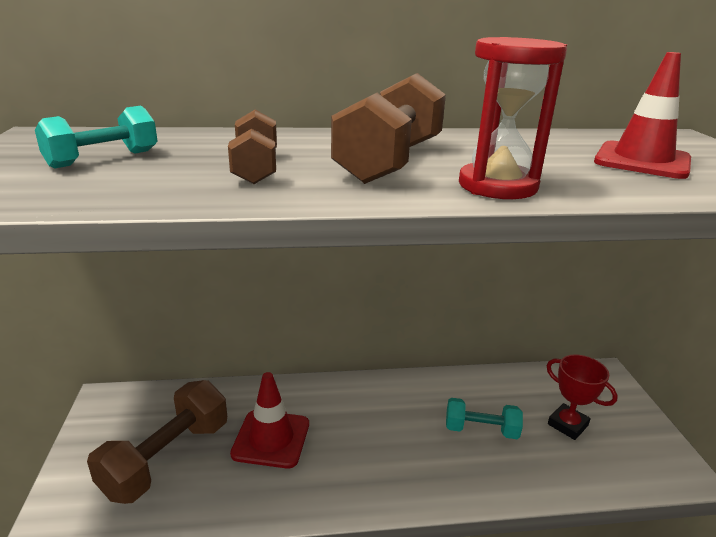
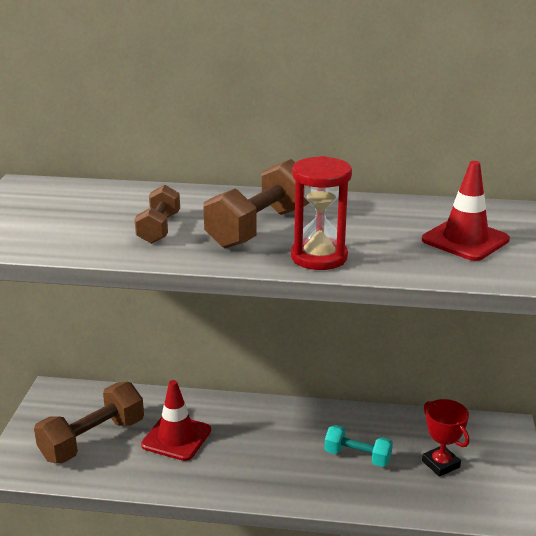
camera: 15 degrees right, 0 degrees up
turquoise dumbbell [35,106,158,169] -> none

